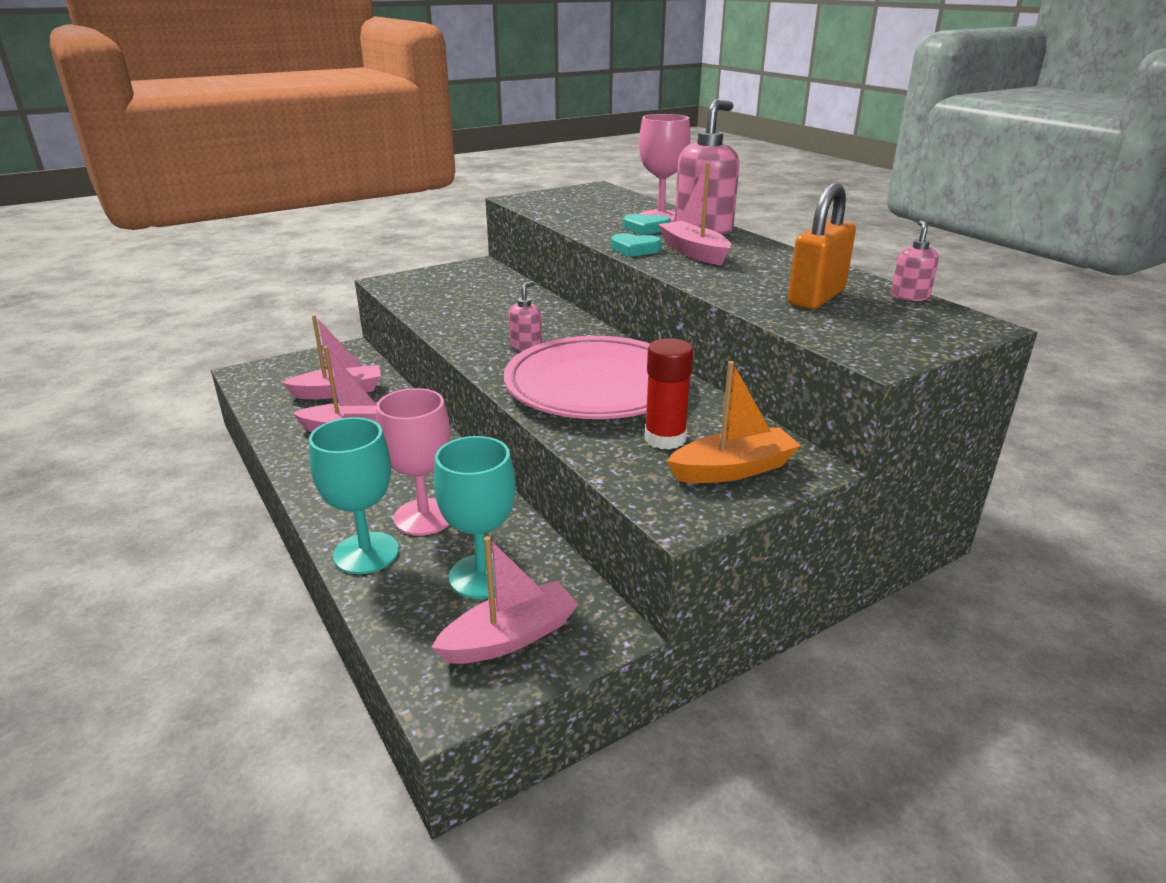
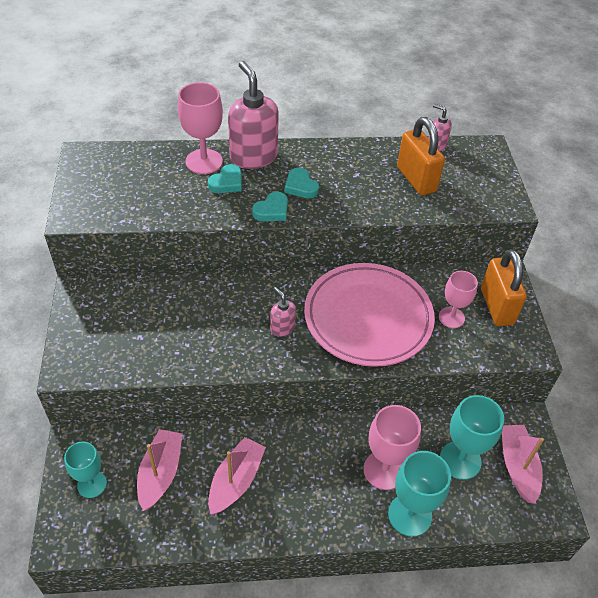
camera: 65 degrees left, 20 degrees up
red glue stick [645,338,694,450] -> pink goblet [439,271,478,328]
pink boat [658,162,731,265] -> turquoise heart [284,168,319,199]
orange boat [667,361,801,483] -> orange padlock [481,249,527,326]
none -> turquoise goblet [64,442,107,498]

